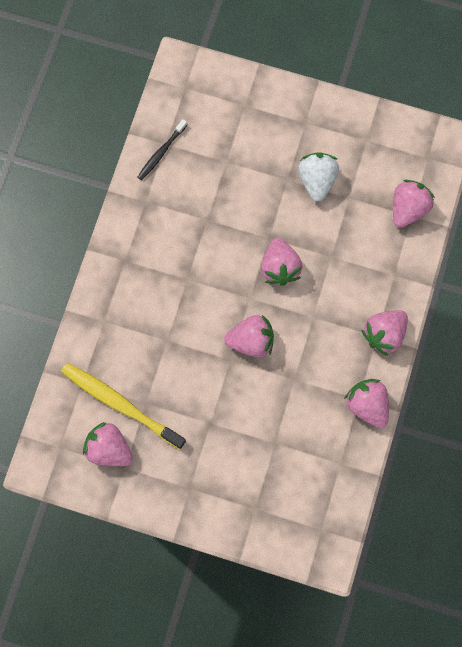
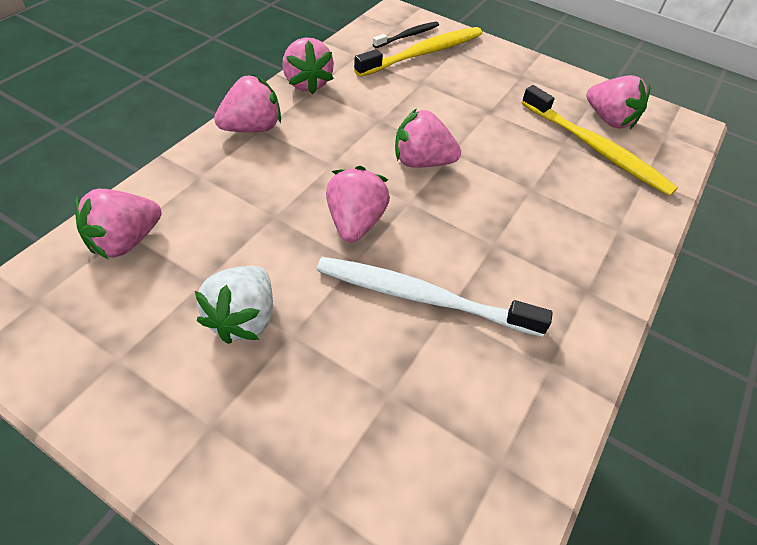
camera: 170 degrees left, 25 degrees down
black toothbrush [138,119,187,180] -> black toothbrush moved to [372,22,439,48]
none -> white toothbrush [317,257,553,337]
none -> yellow toothbrush [354,27,482,77]

